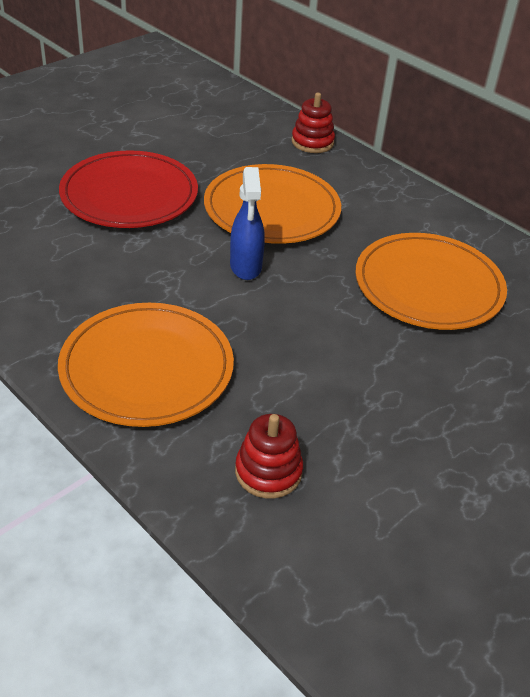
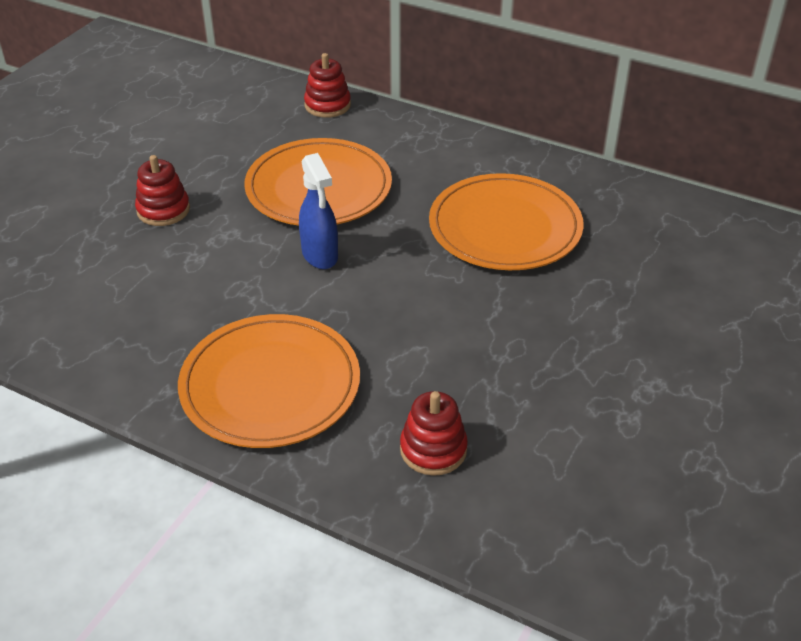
camera: 15 degrees left, 0 degrees up
red plate [59,150,198,228] -> red stacking toy [135,155,190,226]

